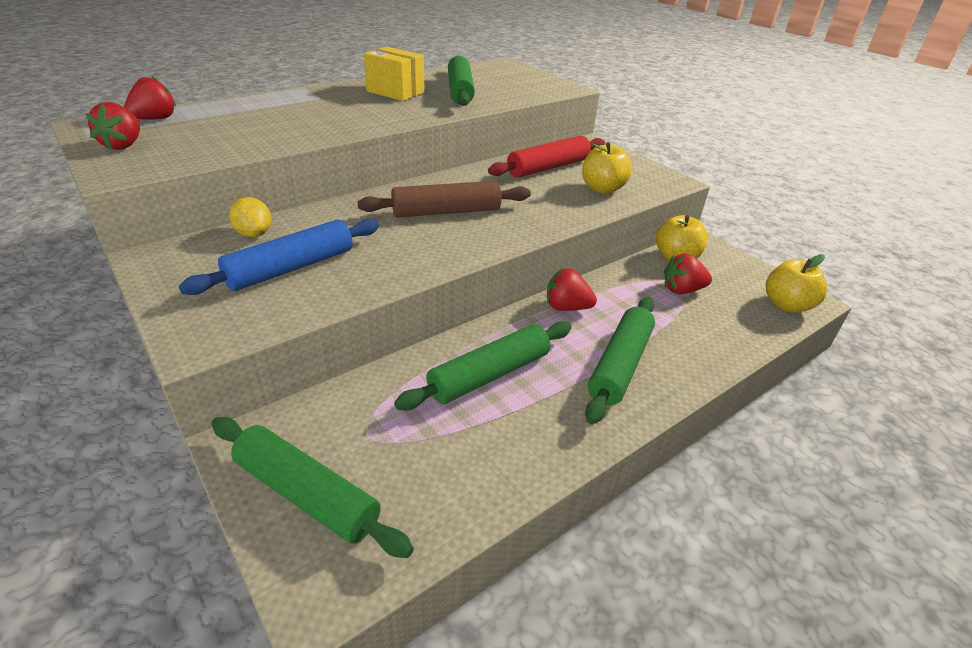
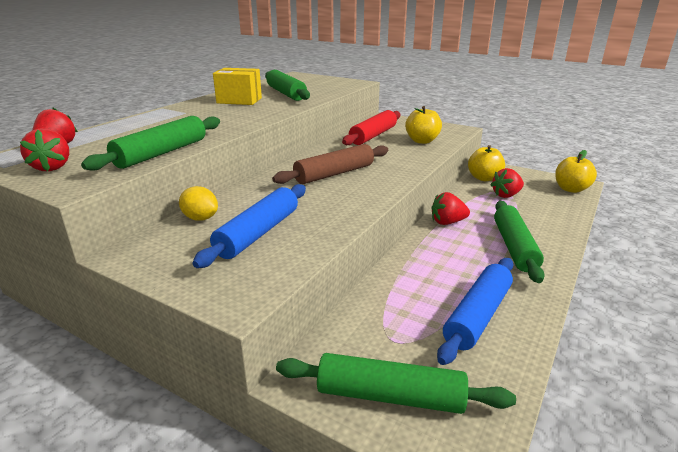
camera: 20 degrees left, 10 degrees down
green rolling pin [394,321,572,410] -> green rolling pin moved to [81,116,220,171]
none -> blue rolling pin [437,258,514,365]

